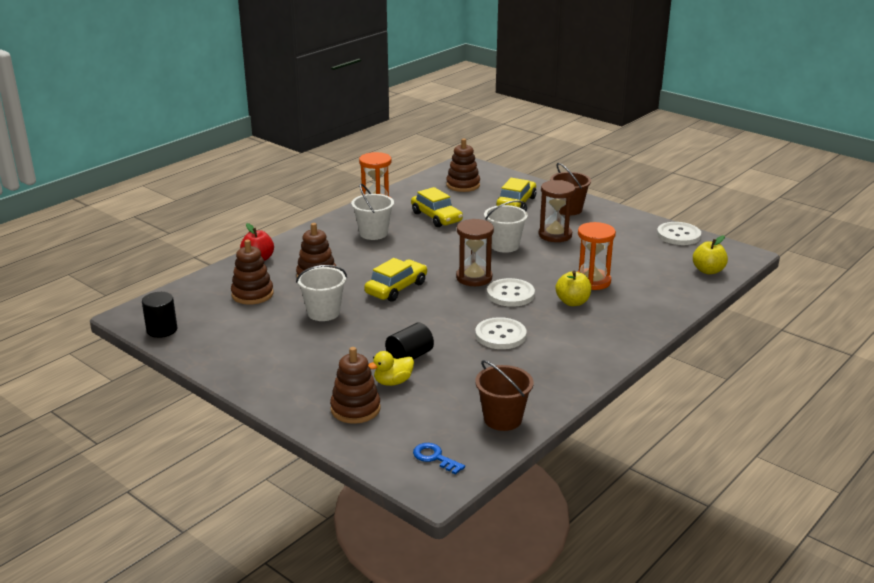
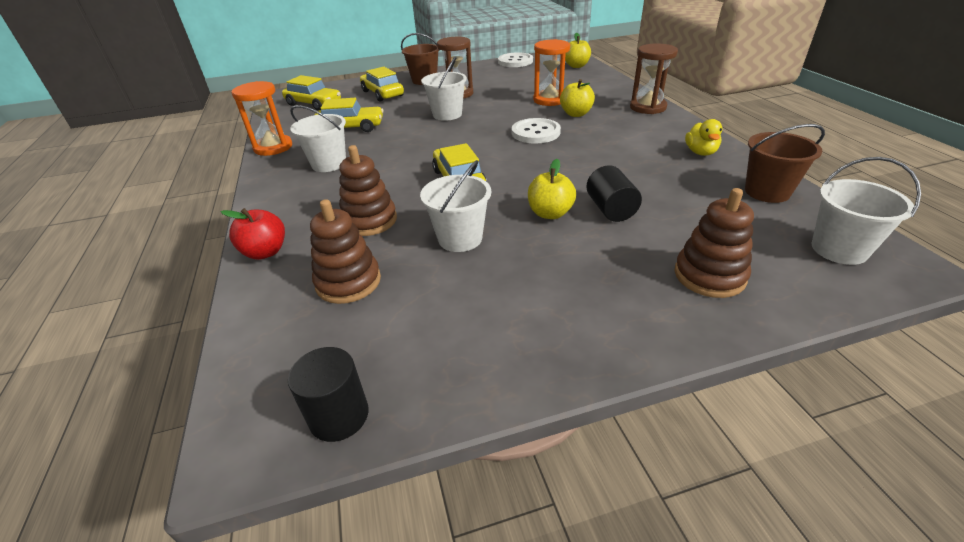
camera: 55 degrees left, 10 degrees up
yellow duck [368,351,414,386] -> yellow duck moved to [685,119,722,156]
blue key [413,443,465,475] -> white bucket [811,157,921,265]
brown stacking toy [446,138,480,192] -> yellow car [282,75,341,111]
brown hourglass [456,219,494,286] -> brown hourglass moved to [630,43,678,114]
white button [475,317,527,349] -> none
none -> yellow apple [528,159,576,219]

